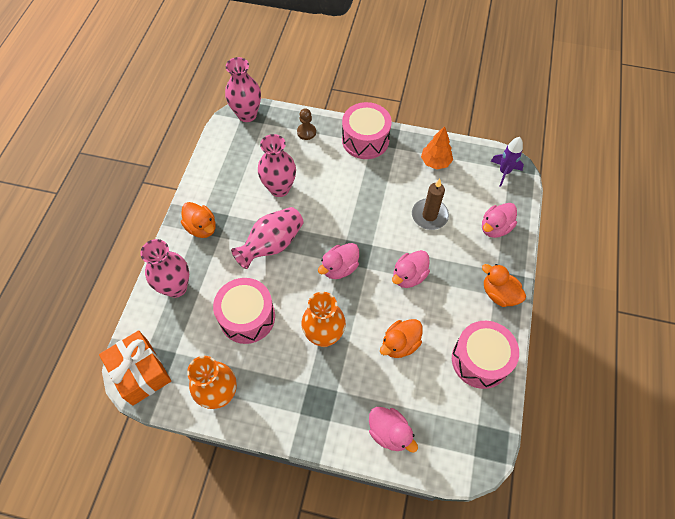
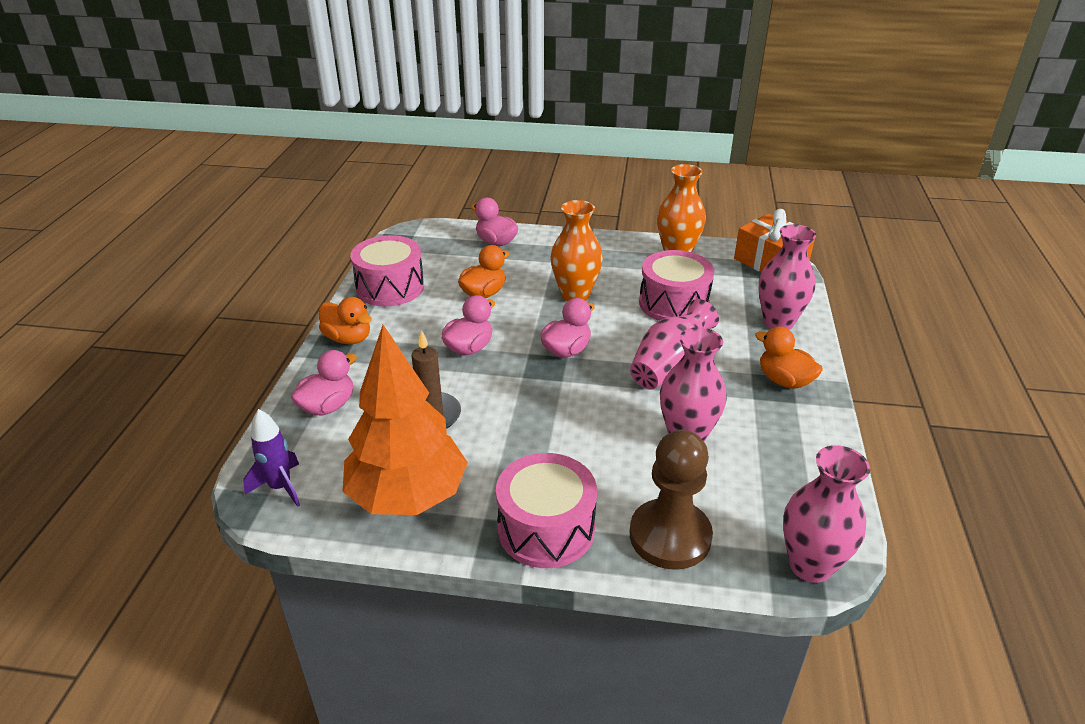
camera: 175 degrees right, 25 degrees down
brown pawn [297,108,316,140] -> brown pawn [630,430,713,570], size x2.03
orange tree [421,126,453,169] -> orange tree [342,325,468,515], size x1.99

